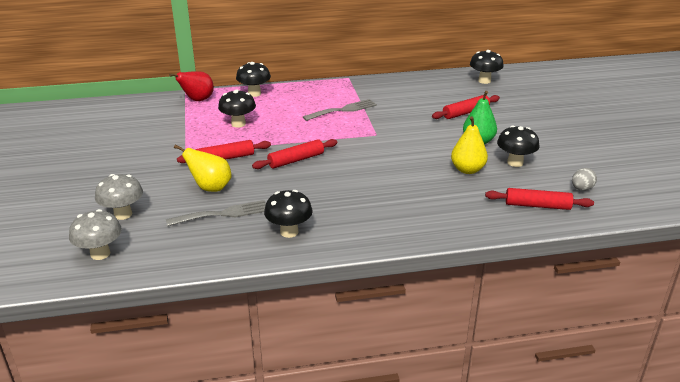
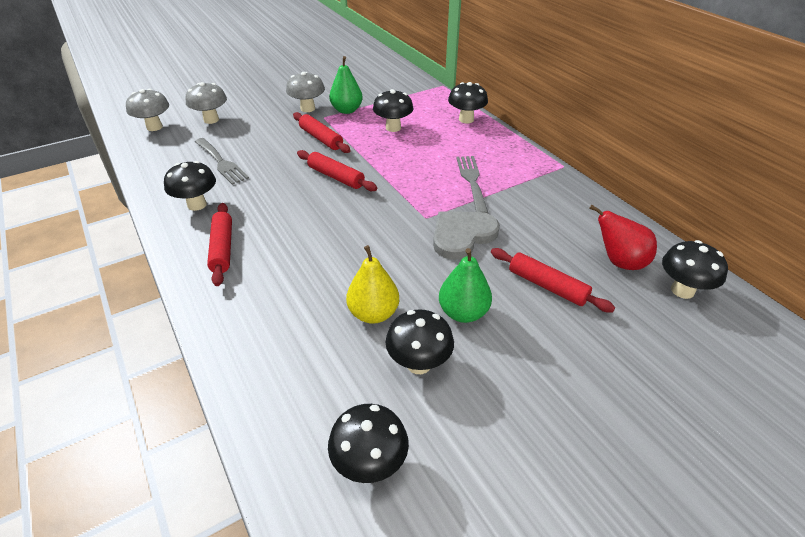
camera: 70 degrees right, 10 degrees up
red pear [169,71,214,101] -> red pear moved to [589,205,657,270]
yellow pear [174,145,232,192] -> none
grey fork [303,99,377,121] -> grey fork turned 135 degrees counterclockwise [456,156,488,213]
red rolling pin [485,188,594,210] -> red rolling pin moved to [207,203,232,286]
grey egg [572,168,597,191] -> black mushroom [328,404,409,483]
none -> grey mushroom [286,72,325,112]
none -> green pear [329,56,363,114]
none -> grey heart [433,211,500,260]

